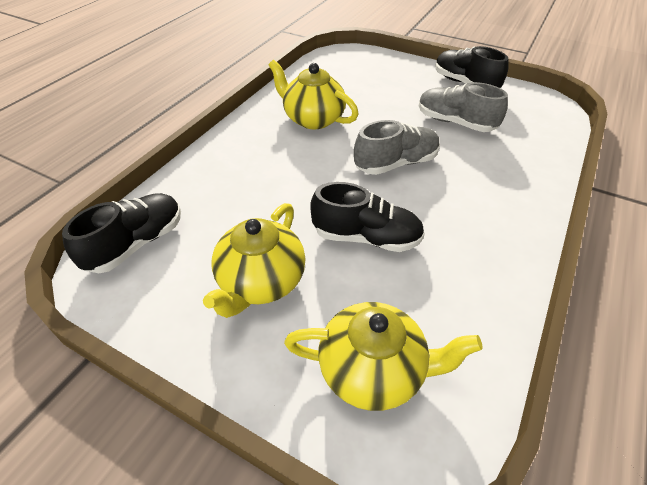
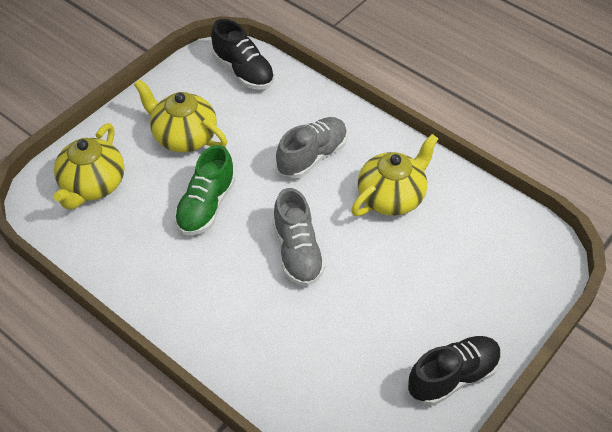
camera: 100 degrees right, 5 degrees up
black shoe [310,182,425,252] -> green shoe [174,145,235,235]
grey shoe [419,82,508,132] -> grey shoe moved to [276,117,347,178]

